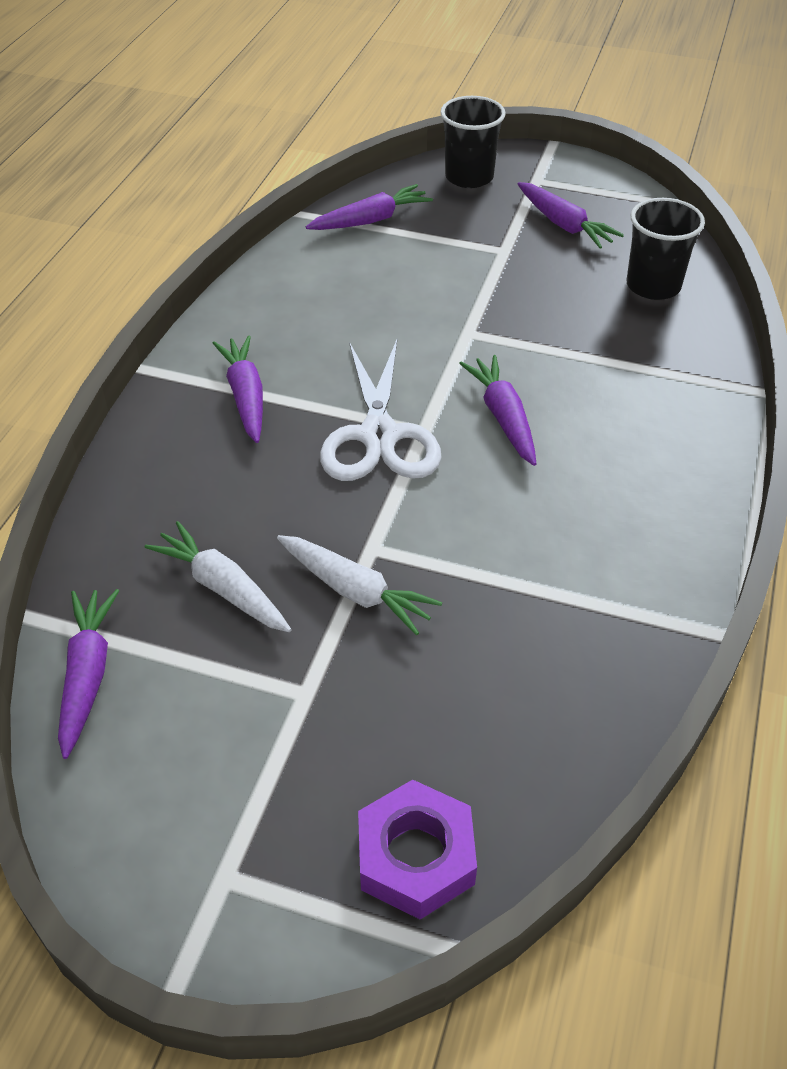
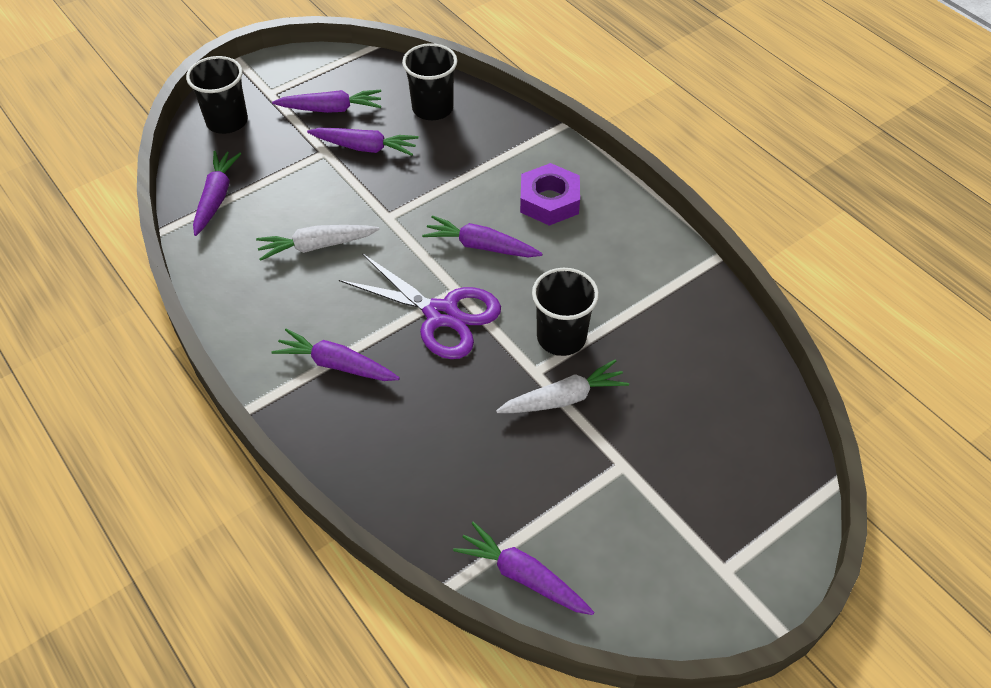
camera: 55 degrees left, 5 degrees up
white carrot [145,521,292,632] -> white carrot moved to [256,225,379,261]
white scissors [320,340,442,481] -> purple scissors [339,253,501,359]
purple nut [358,780,477,920] -> purple nut moved to [520,163,580,226]
none -> purple carrot [307,128,419,156]
none -> black cup [532,268,599,356]

